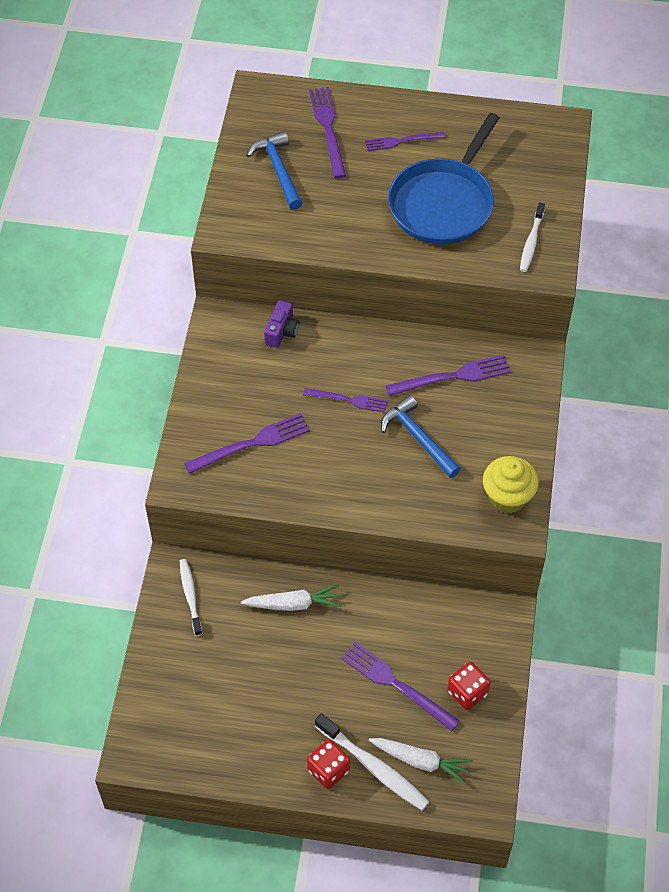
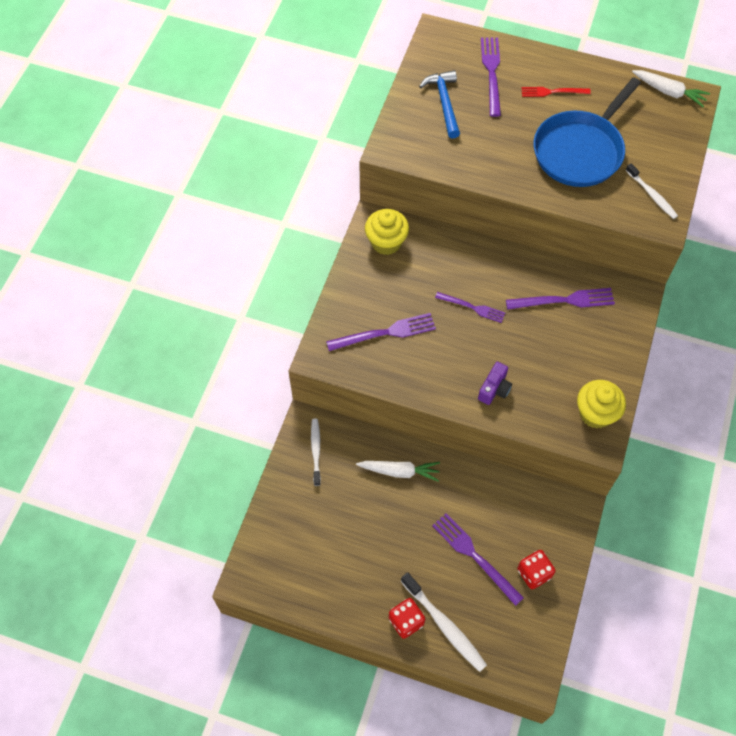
camera: 10 degrees right, 5 degrees up
purple camera [264,300,299,348] -> purple camera moved to [478,362,512,405]
purple fork [365,132,445,151] -> red fork [521,87,591,97]
white carrot [369,738,473,784] -> white carrot moved to [632,70,710,107]
blue hammer [381,395,461,478] -> none
white toothbrush [520,202,545,272] -> white toothbrush turned 60 degrees counterclockwise [626,163,678,219]
none -> yellow cupcake [365,209,409,255]

